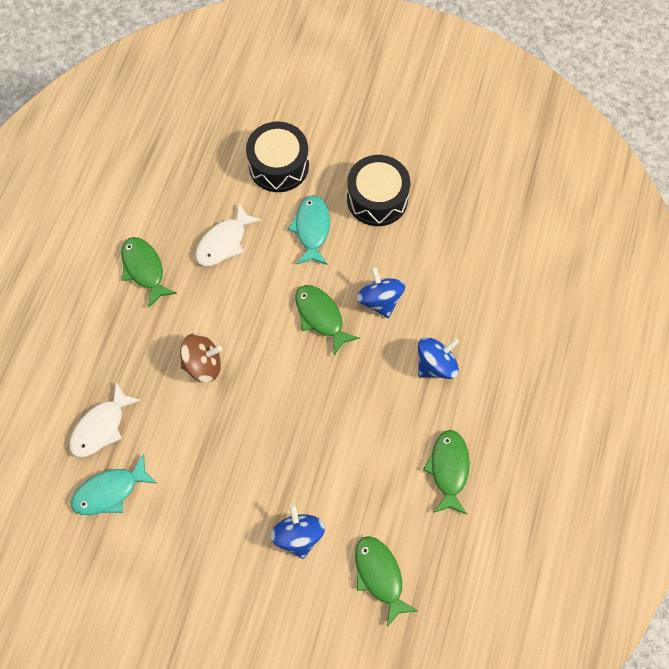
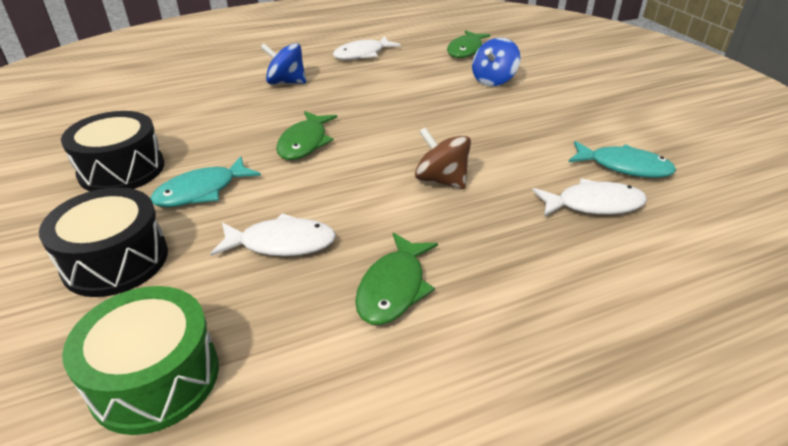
camera: 130 degrees left, 30 degrees down
blue spinning top [356,266,405,318] -> none
green fish [423,430,470,515] -> white fish [333,36,401,60]
none -> green drum [62,286,219,435]

